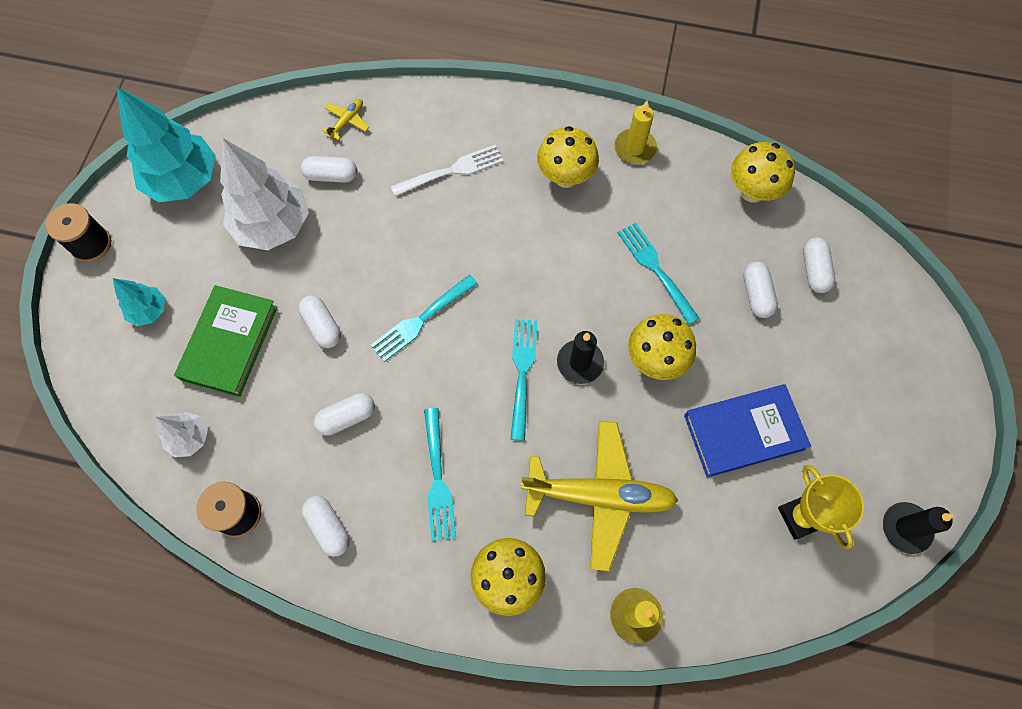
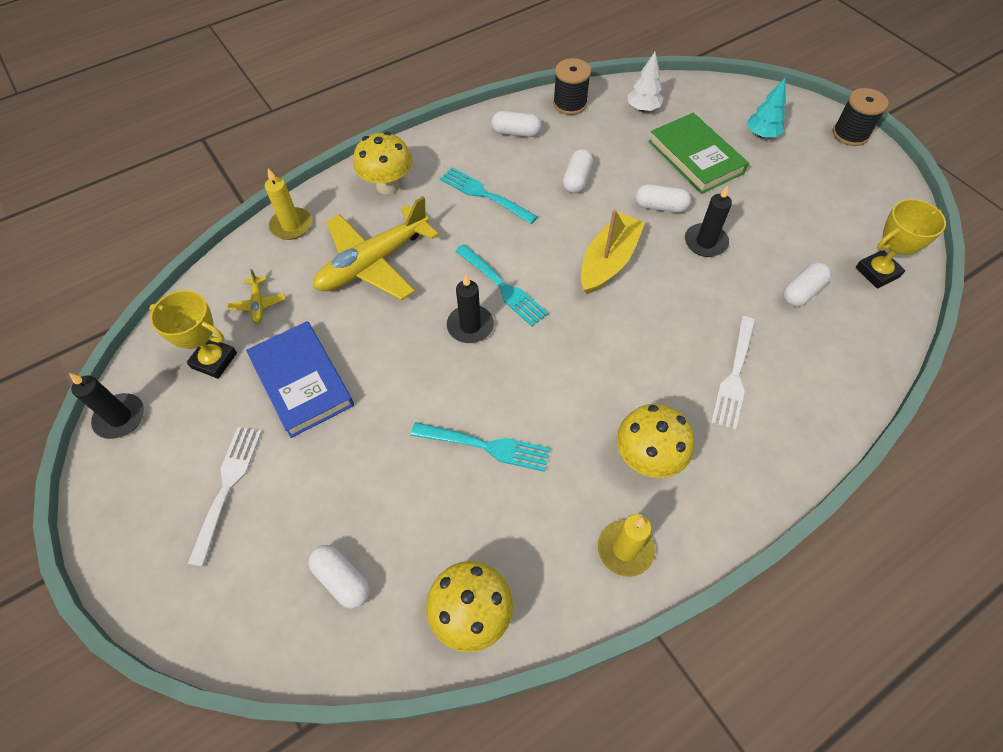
camera: 135 degrees right, 10 degrees down
turquoise tree [117,87,216,202] -> none
white tree [220,138,309,250] -> none
yellow plane [322,99,369,141] -> yellow plane moved to [228,269,285,323]
turquoise fork [370,275,478,362] -> yellow boat [581,209,645,294]
yellow mushroom [628,314,696,380] -> none
blue book [684,384,811,478] -> blue book turned 60 degrees counterclockwise [246,321,354,438]
white capsule [743,262,778,318] -> none
none -> white fork [187,427,262,567]
none -> black candle [685,185,732,257]
none -> yellow trophy [856,199,946,288]

